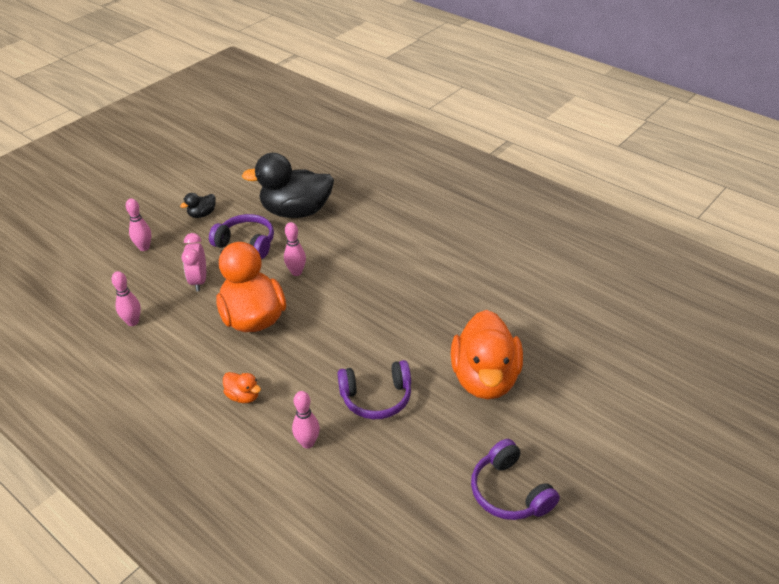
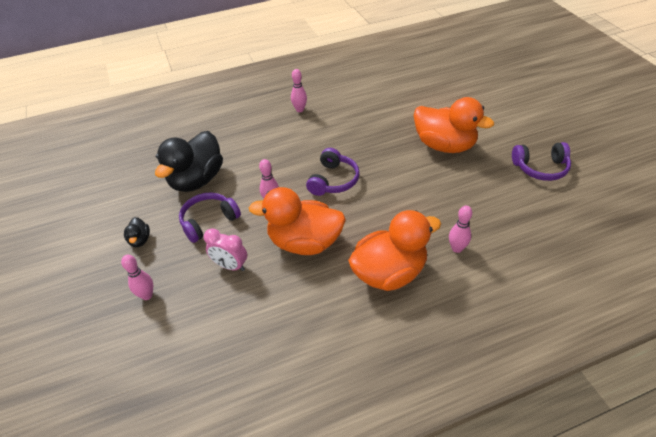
camera: 60 degrees left, 5 degrees up
pink bowling pin [111,271,141,326] -> pink bowling pin moved to [291,69,307,112]
orange duck [223,372,261,403] -> orange duck [348,210,441,291], size x2.34
purple headphones [337,360,411,419] -> purple headphones moved to [306,148,360,196]

